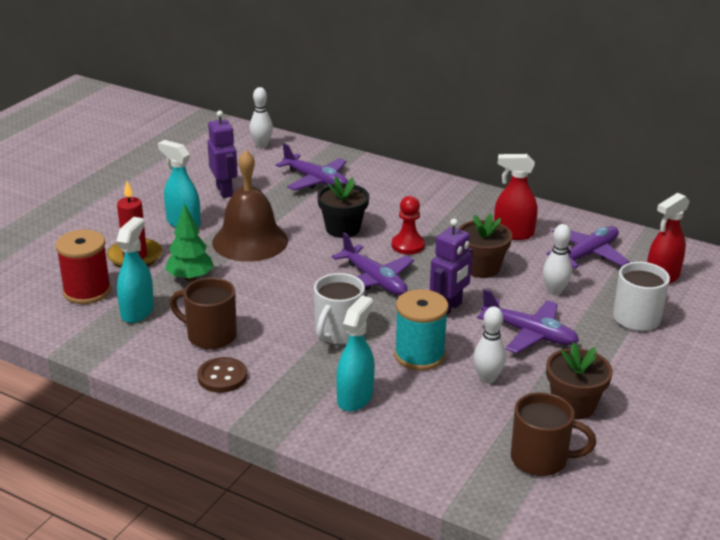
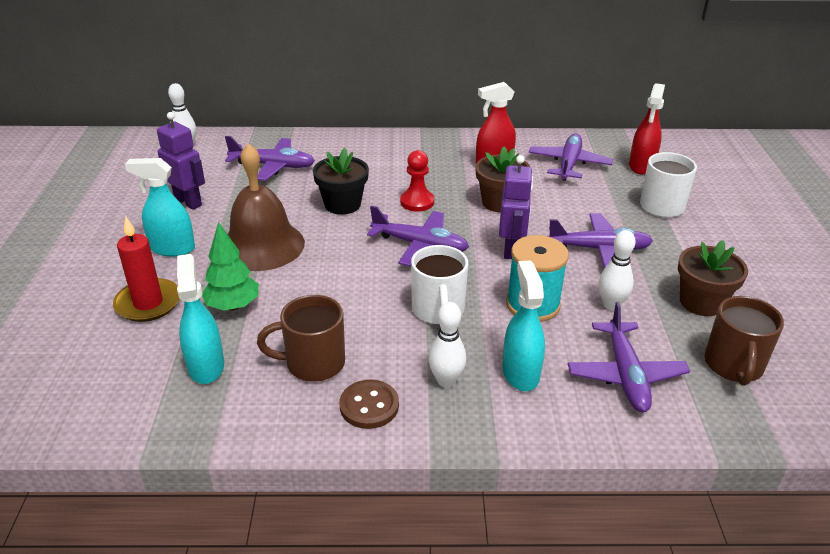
camera: 30 degrees left, 5 degrees up
red spool [56,230,111,304] -> none
brown mug [511,392,596,476] -> brown mug turned 120 degrees clockwise [705,296,784,386]
white bowling pin [543,224,572,295] -> white bowling pin moved to [428,302,466,387]
none -> purple plane [568,302,690,412]

